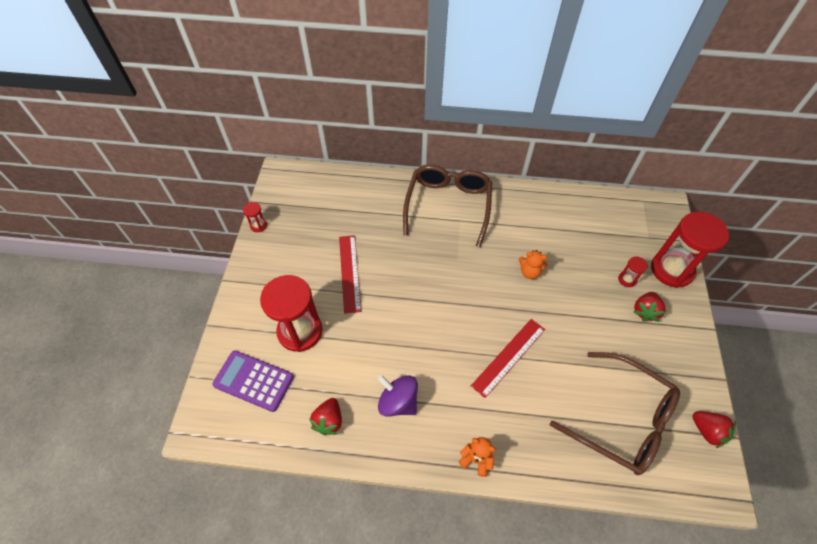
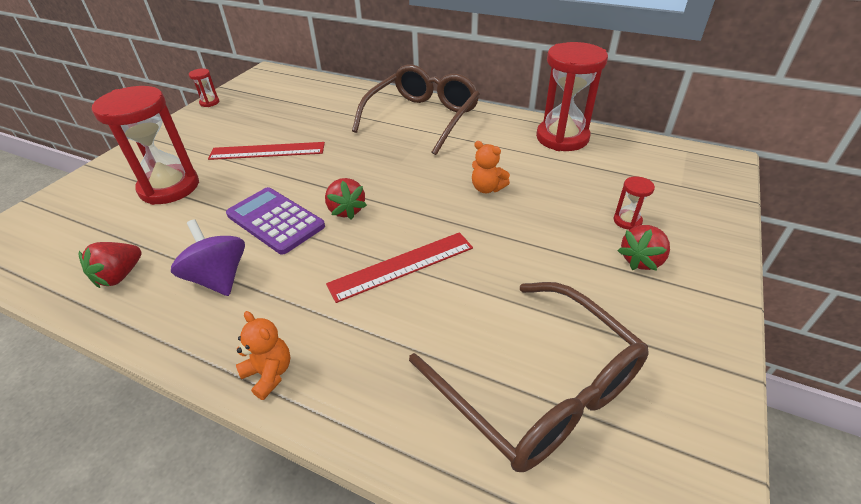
camera: 20 degrees right, 15 degrees down
purple calculator [212,351,294,412] -> purple calculator moved to [226,187,325,255]
red ruler [339,235,361,314] -> red ruler turned 75 degrees clockwise [208,142,325,160]
red hourglass [651,212,729,288] -> red hourglass moved to [536,42,608,151]
red strawberry [692,411,736,448] -> red strawberry moved to [325,178,367,220]

